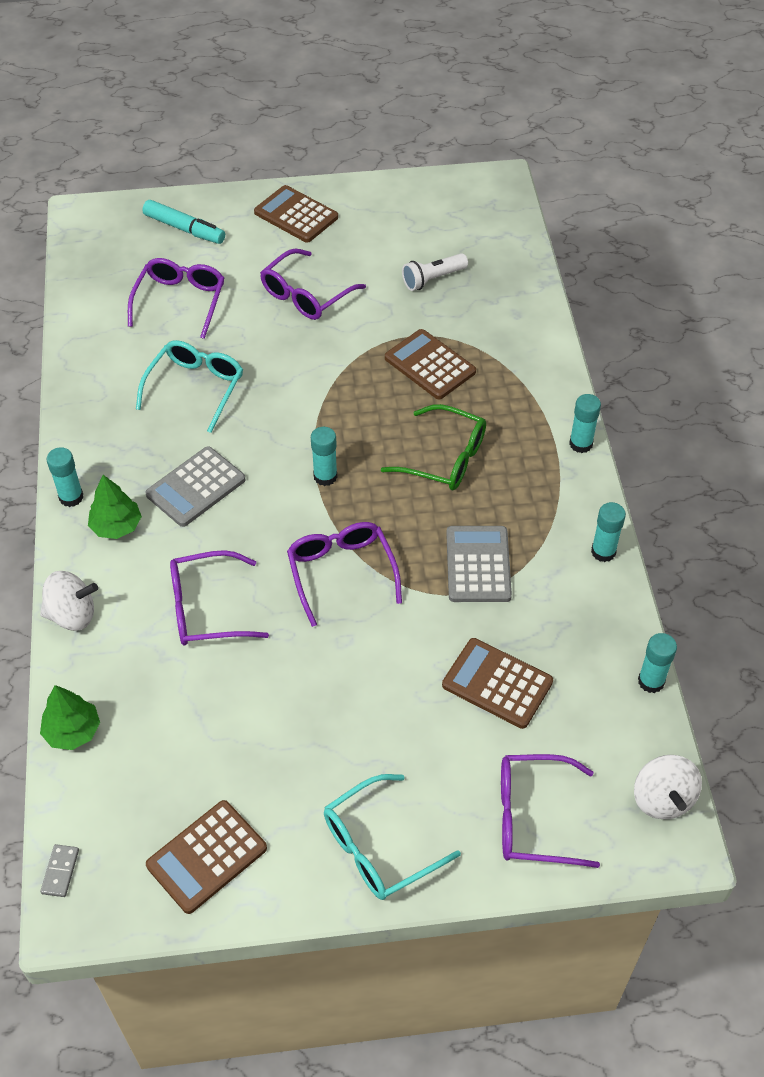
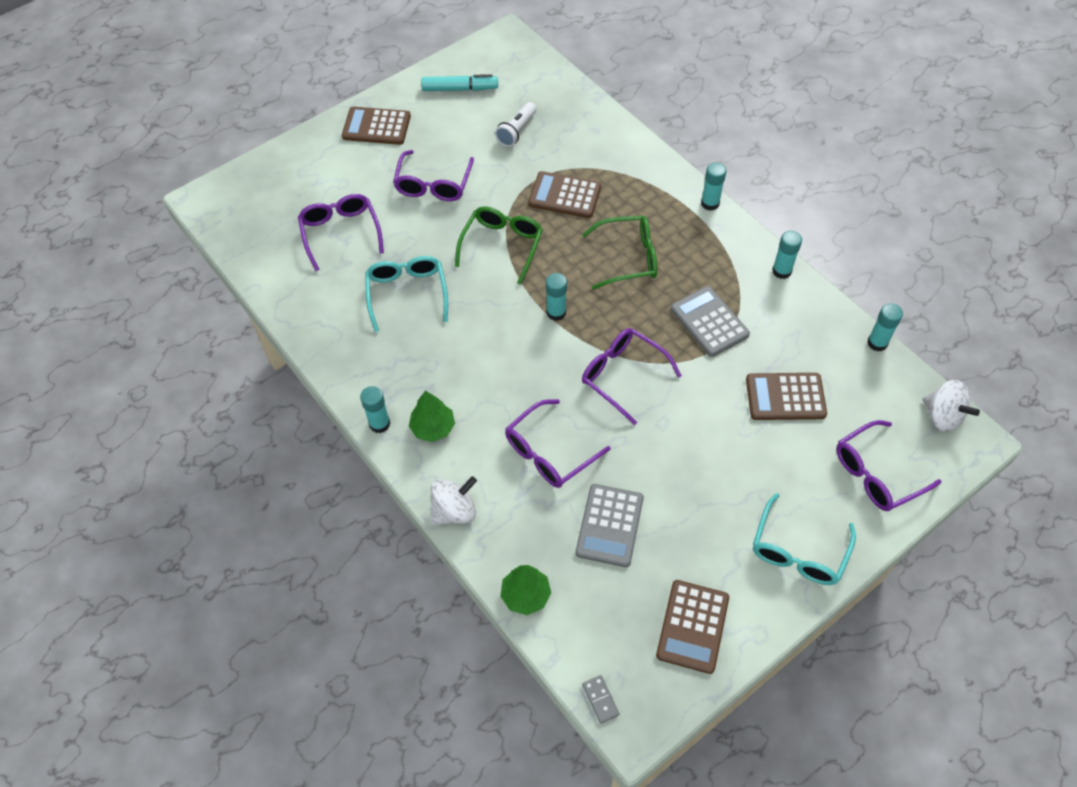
camera: 30 degrees left, 5 degrees up
turquoise marker [143,200,225,244] -> turquoise marker moved to [421,74,498,91]
grey calculator [146,446,246,527] -> grey calculator moved to [575,484,644,567]
none -> green glasses [455,206,543,285]

